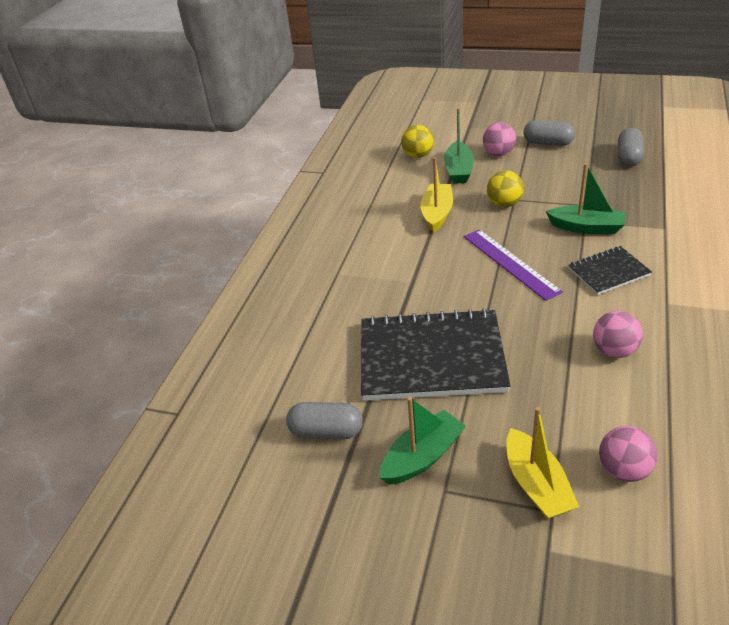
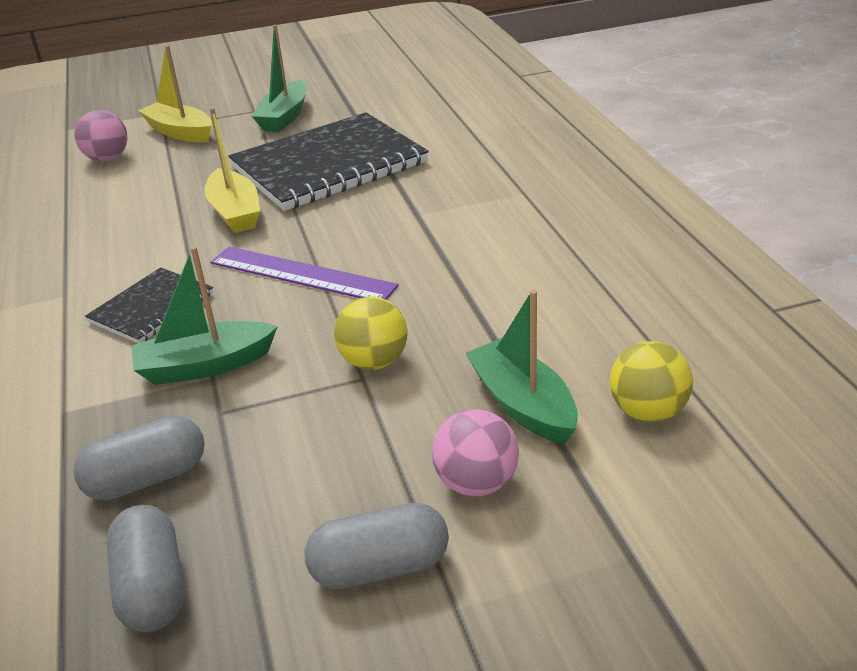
camera: 145 degrees right, 5 degrees down
grey capsule [286,402,363,439] -> grey capsule moved to [74,416,205,501]
yellow boat [420,157,453,233] -> yellow boat moved to [204,107,260,233]
pink ball [593,311,643,358] -> none

